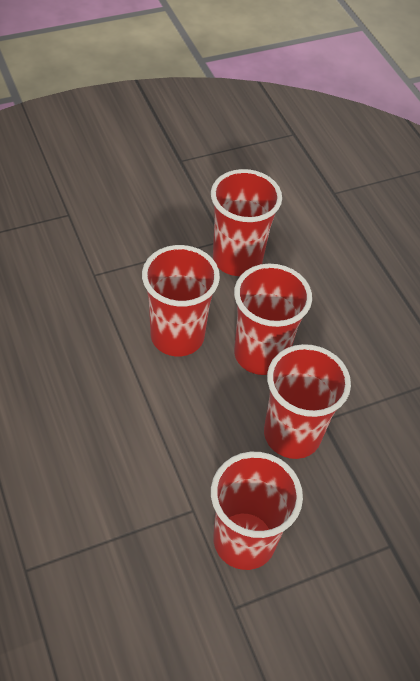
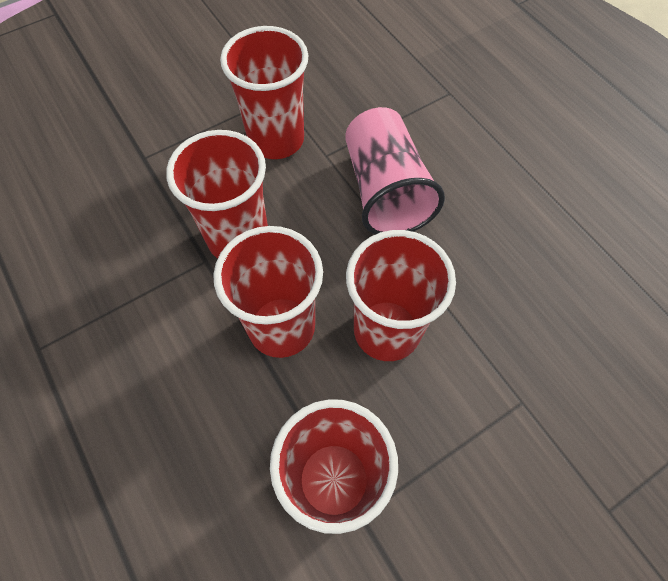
camera: 175 degrees right, 10 degrees up
none -> pink cup [345,107,445,235]

